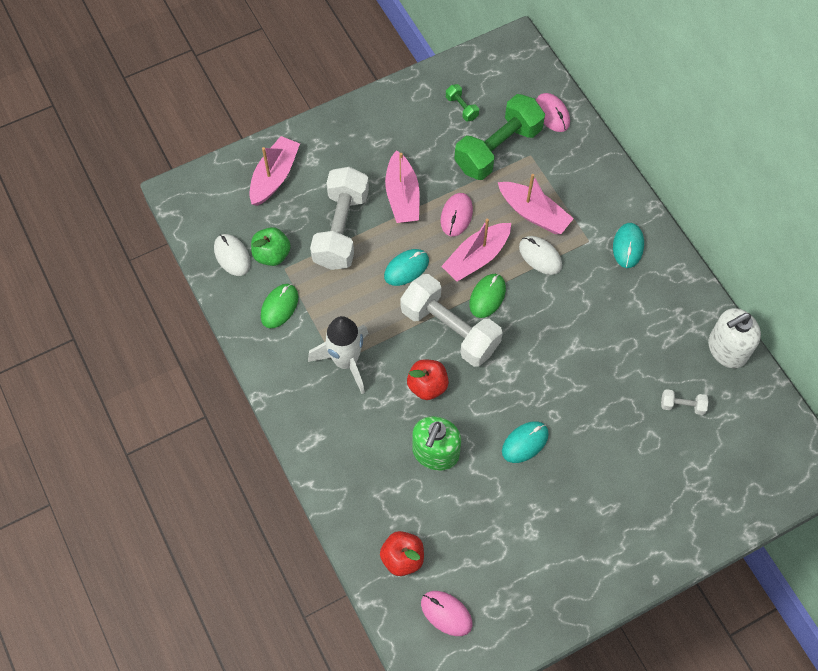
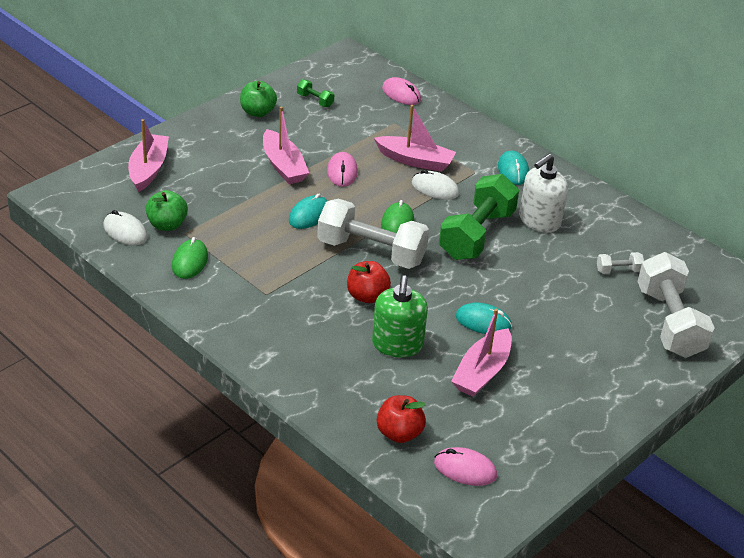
camera: 20 degrees left, 25 degrees down
white rocket [308,316,369,394] -> none
white dumbbell [310,167,369,270] -> white dumbbell moved to [638,252,715,358]
pink boat [441,219,511,281] -> pink boat moved to [451,309,512,397]
green dumbbell [454,94,545,180] -> green dumbbell moved to [439,174,519,260]
turquoise mouse [502,421,549,463] -> turquoise mouse turned 75 degrees clockwise [456,303,512,334]
white soap dispenser [708,308,761,368] -> white soap dispenser moved to [519,153,568,233]
none -> green apple [240,81,277,117]

